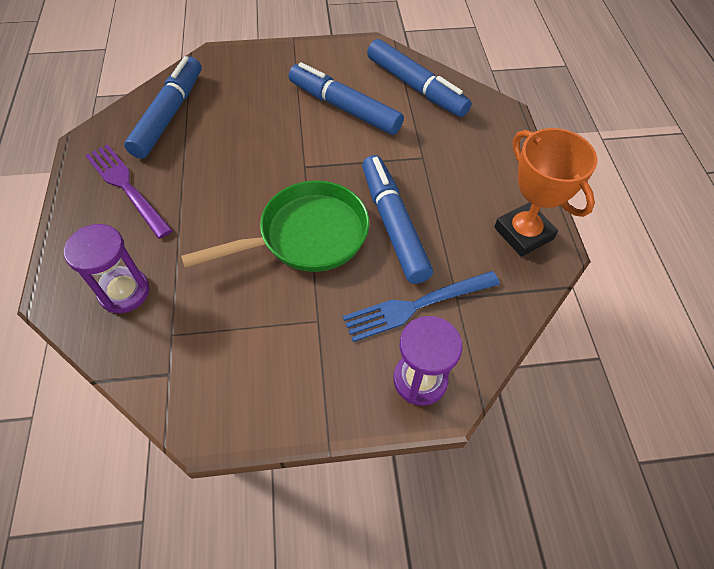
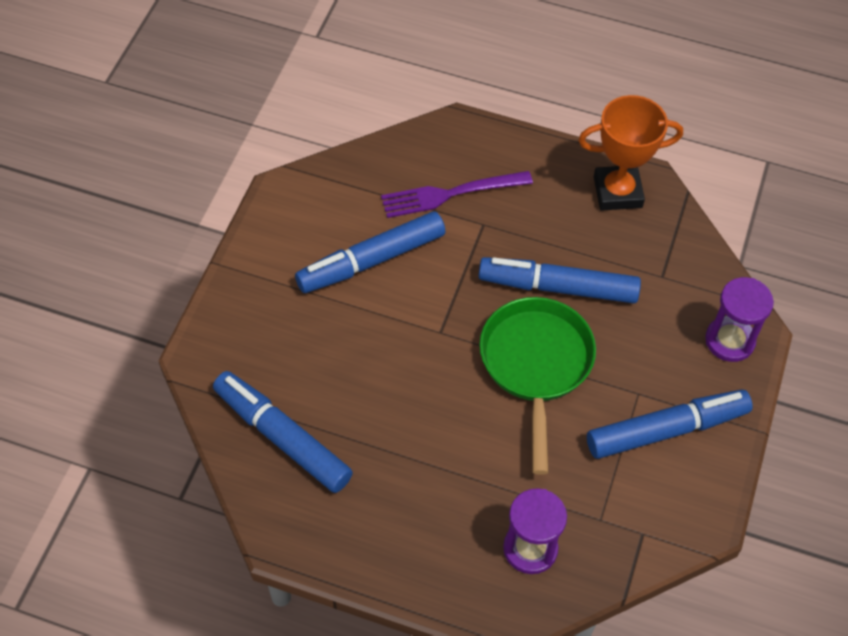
camera: 65 degrees left, 0 degrees up
purple fork [85,144,173,239] -> purple fork moved to [381,171,533,218]
blue fork [343,271,500,342] -> none
blue marker [367,39,472,117] -> blue marker moved to [587,389,753,459]

